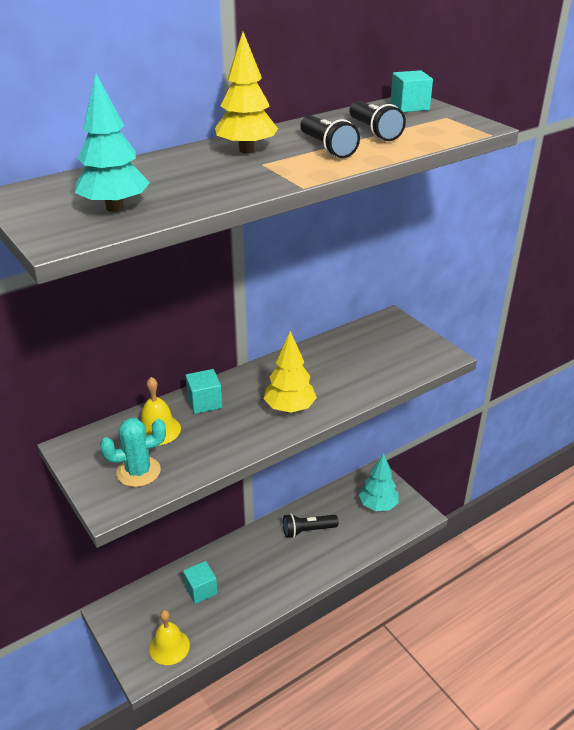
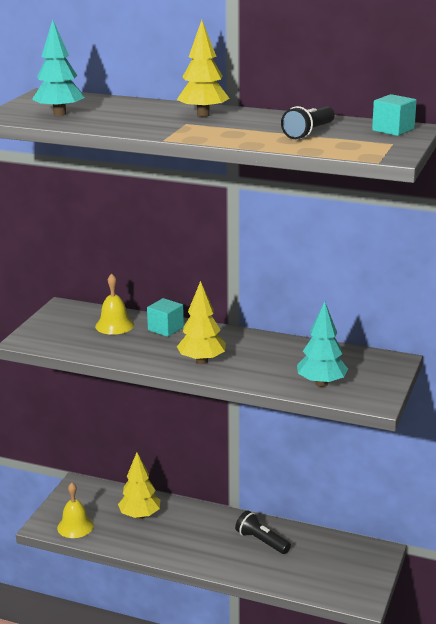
camera: 55 degrees right, 10 degrees down
turquoise cactus [100,418,166,487] -> none
turquoise cube [183,561,218,604] -> yellow tree [118,452,160,519]
black flashlight [300,115,360,158] -> none
turquoise tree [359,453,399,511] -> turquoise tree moved to [297,301,348,387]

